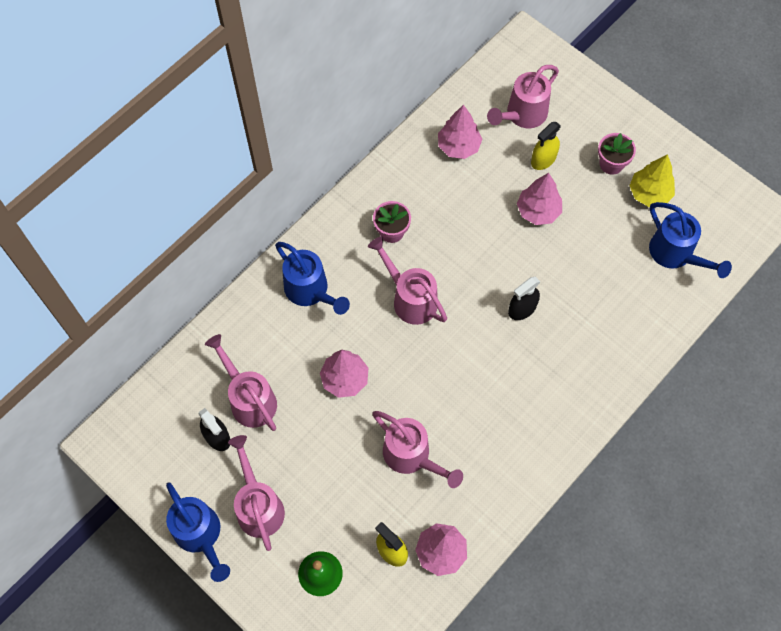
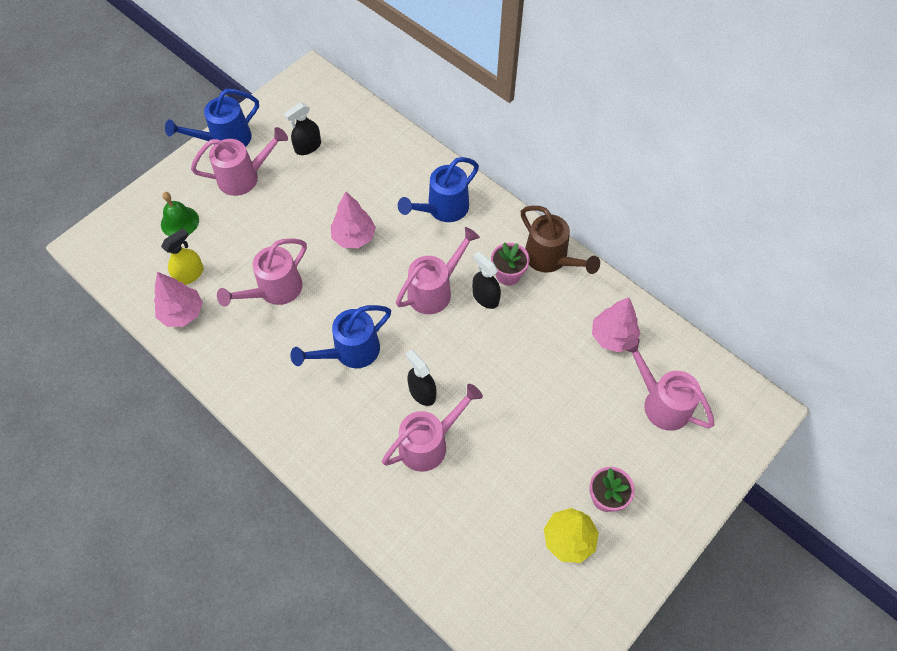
camera: 90 degrees right, 5 degrees down
pink watering can [205,334,277,431] -> pink watering can moved to [382,384,483,472]
pink tree [517,173,562,225] -> none
yellow spray bottle [531,122,561,170] -> none
blue watering can [649,202,732,278] -> blue watering can moved to [290,305,391,368]
none -> black spray bottle [472,251,501,309]
none -> brown watering can [521,206,600,274]

